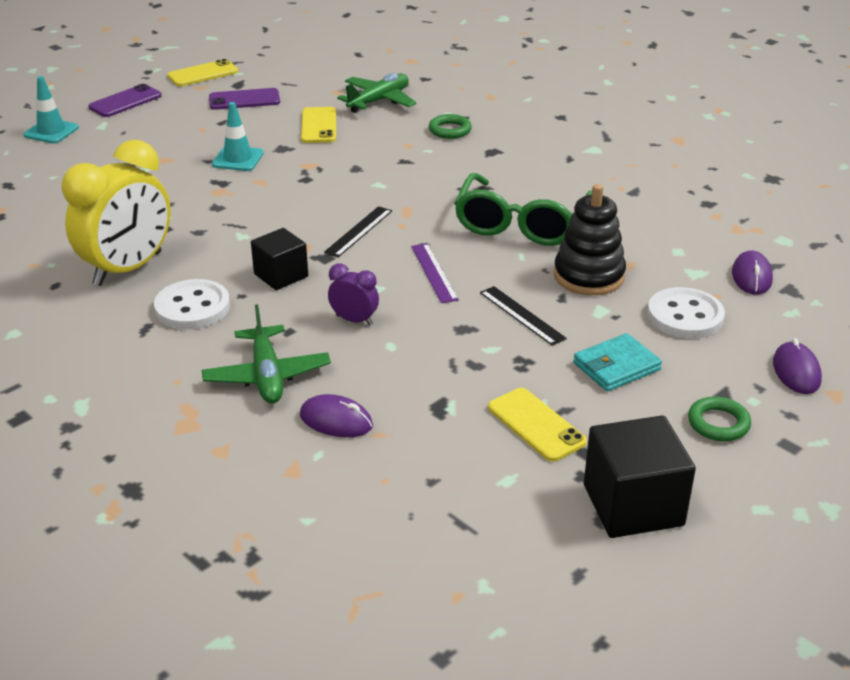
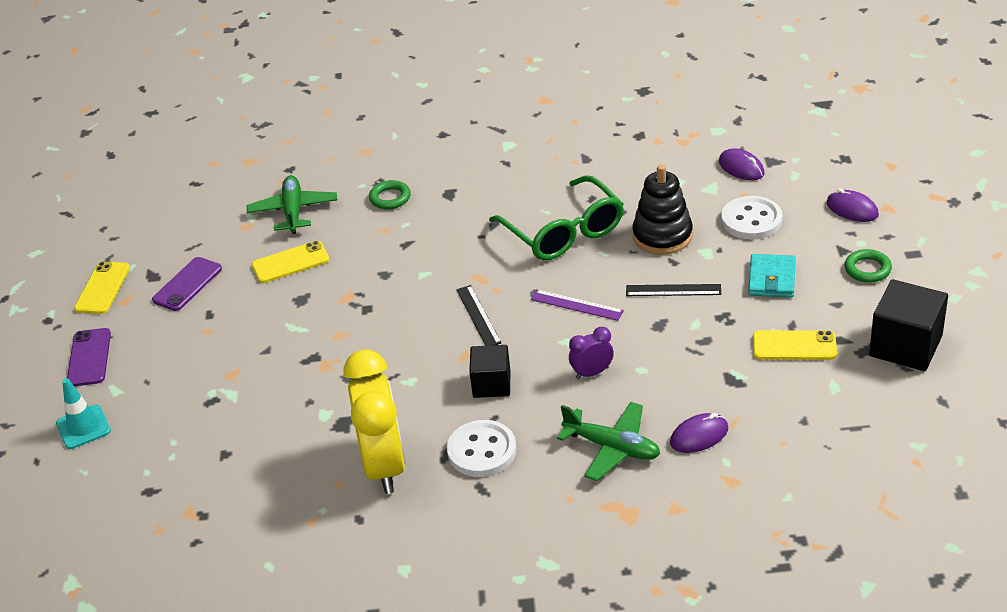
camera: 45 degrees left, 5 degrees up
turquoise traffic cone [212,102,264,171] -> none
yellow phone [301,107,336,143] -> yellow phone turned 60 degrees counterclockwise [252,241,329,283]

